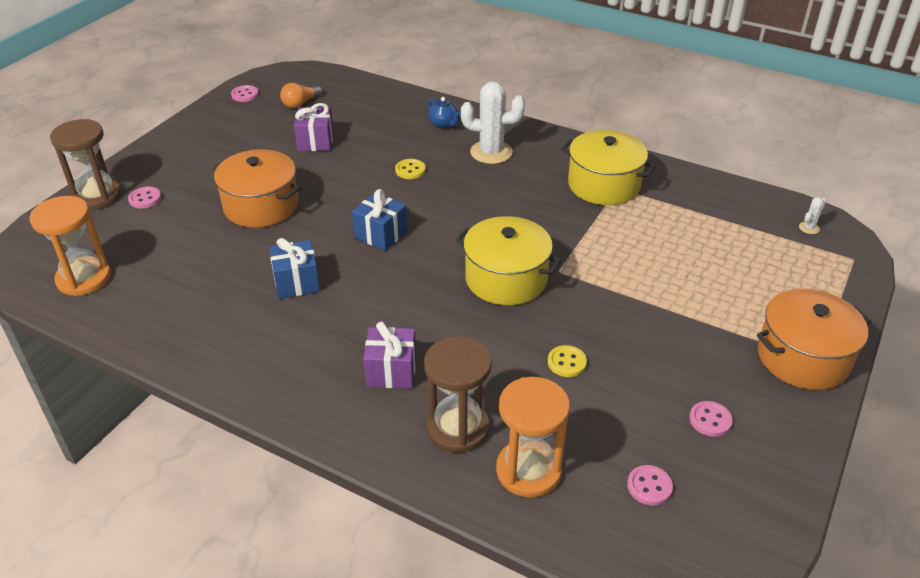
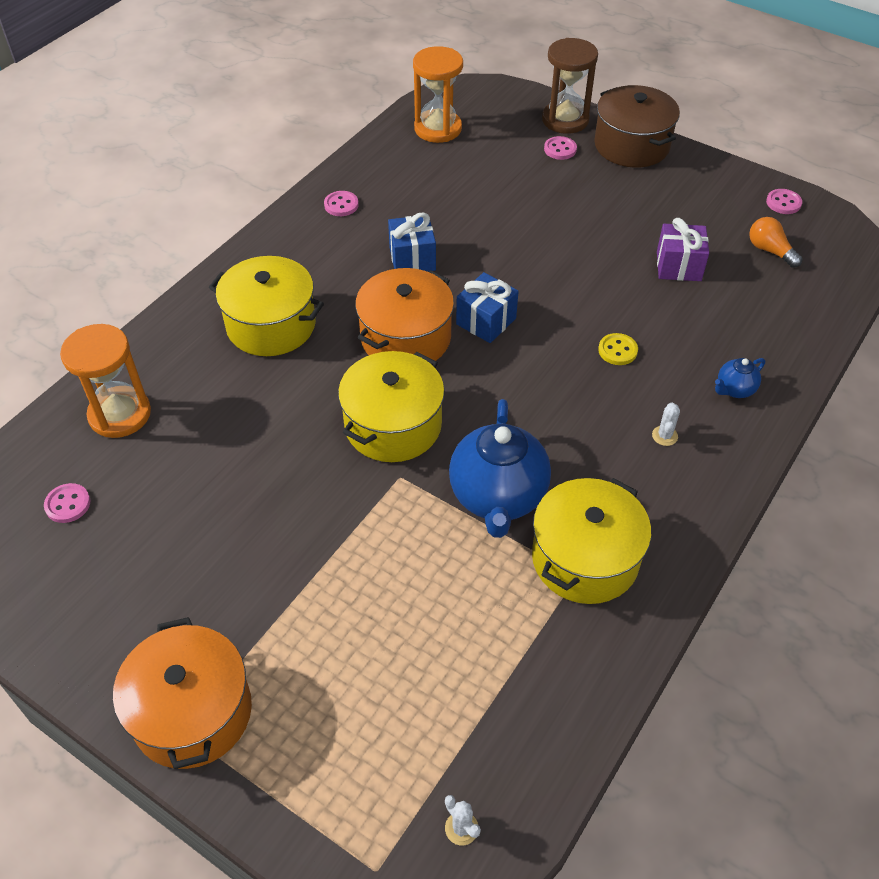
camera: 95 degrees right, 10 degrees up
orange pot [213,149,300,228] -> orange pot moved to [355,268,454,361]
purple gift [363,322,416,388] -> yellow pot [209,256,324,356]
brown hourglass [424,336,492,453] -> none
white cactus [461,81,525,164] -> white cactus [652,403,680,446], size x0.43
yellow button [548,345,587,377] -> none
pink button [689,401,733,437] -> pink button moved to [324,191,359,216]
none -> blue teapot [449,399,551,538]
none -> brown pot [594,85,680,168]

